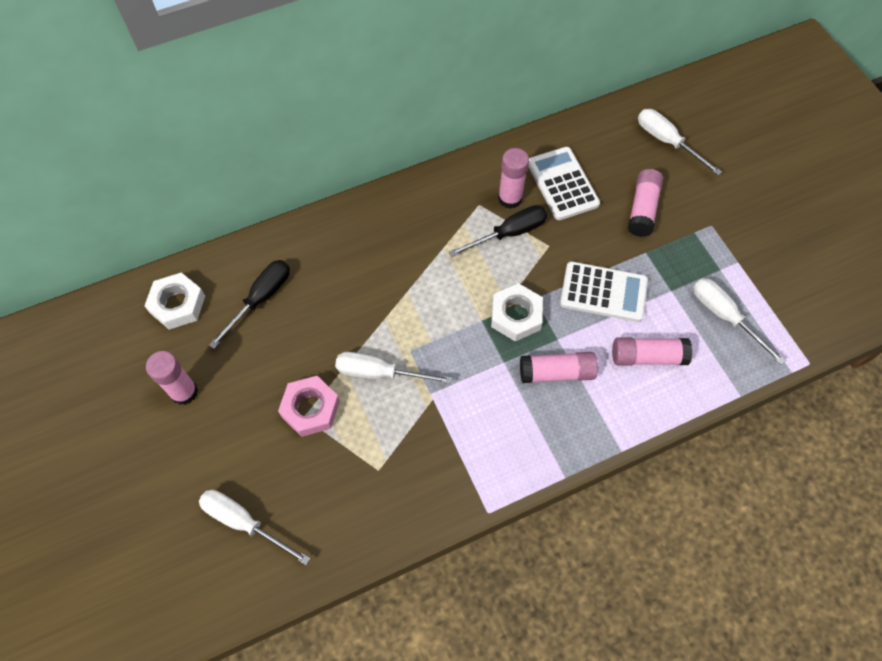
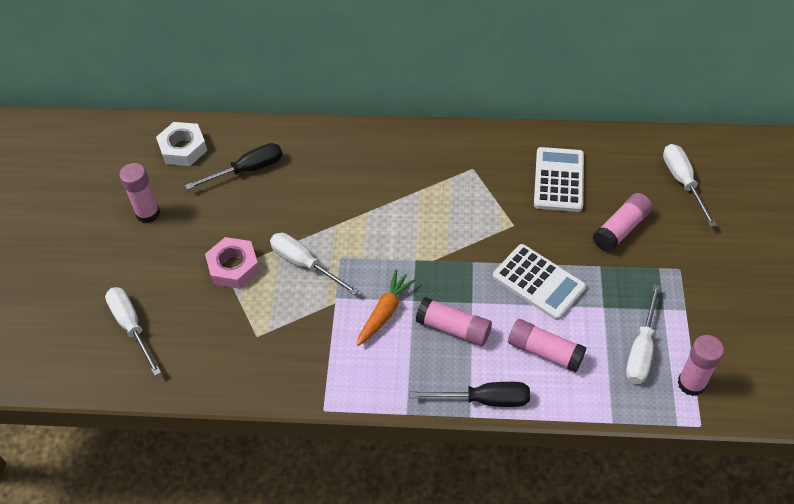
camera: 30 degrees right, 10 degrees down
black screwdriver [449,205,547,257] -> black screwdriver moved to [409,382,530,407]
white nut [491,283,543,341] -> none
pink glue stick [498,148,529,209] -> pink glue stick moved to [677,335,724,396]
white screwdriver [693,278,786,365] -> white screwdriver turned 150 degrees counterclockwise [626,284,661,384]
none -> orange carrot [357,269,417,346]

